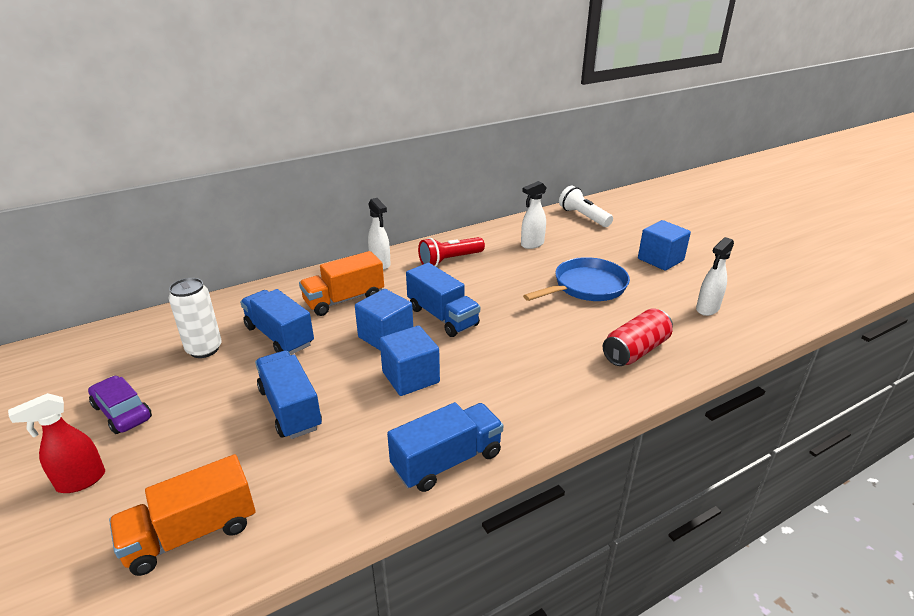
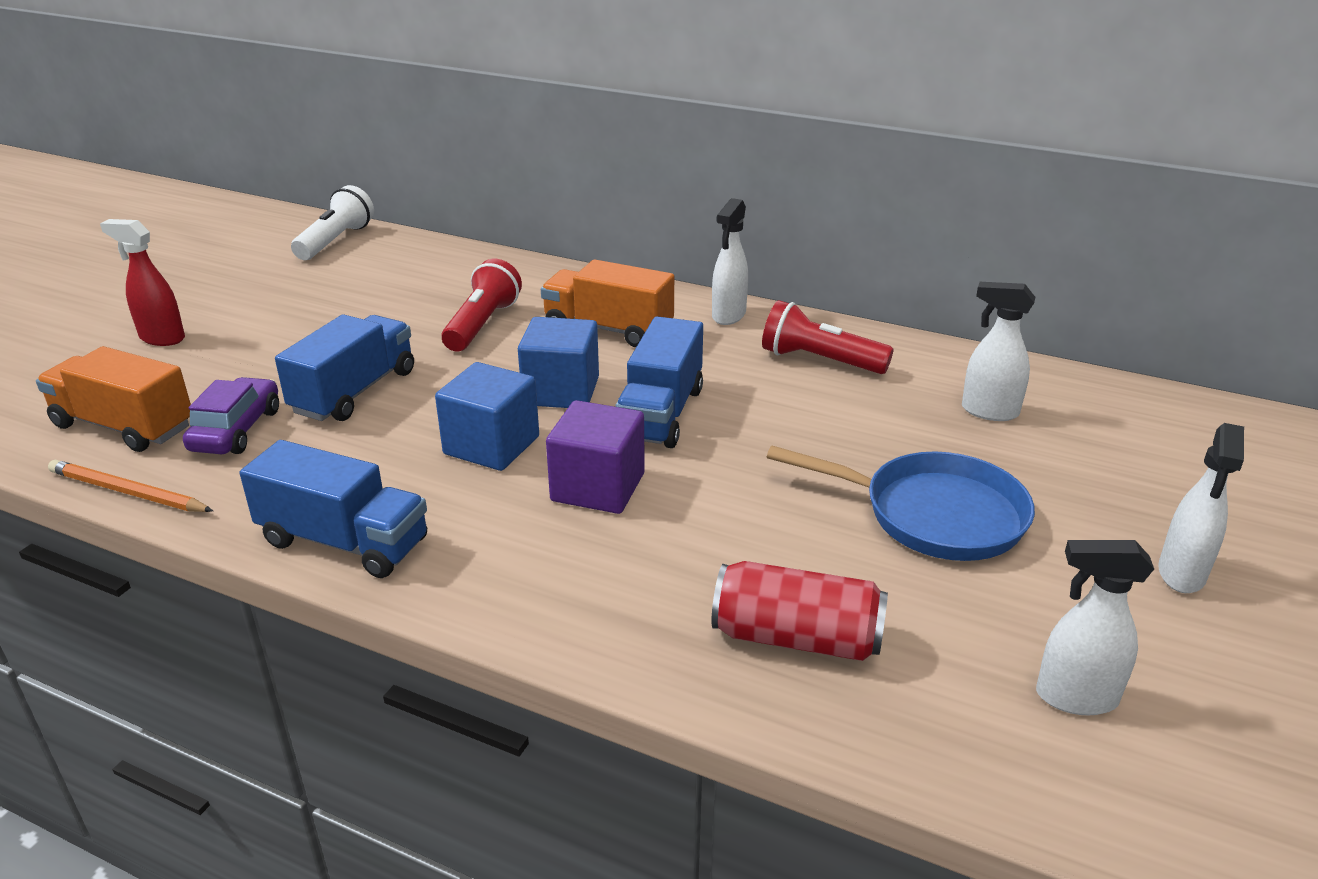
camera: 55 degrees right, 0 degrees up
purple car [88,376,152,434] -> purple car moved to [183,377,279,454]
white can [169,278,222,358] -> none
blue truck [240,289,314,355] -> red flashlight [441,259,522,352]
white flashlight [559,186,613,227] -> white flashlight moved to [291,185,374,260]
blue cube [638,220,691,271] -> white spray bottle [1158,423,1244,593]
none -> orange pencil [48,460,213,512]
none -> purple cube [546,400,645,514]

